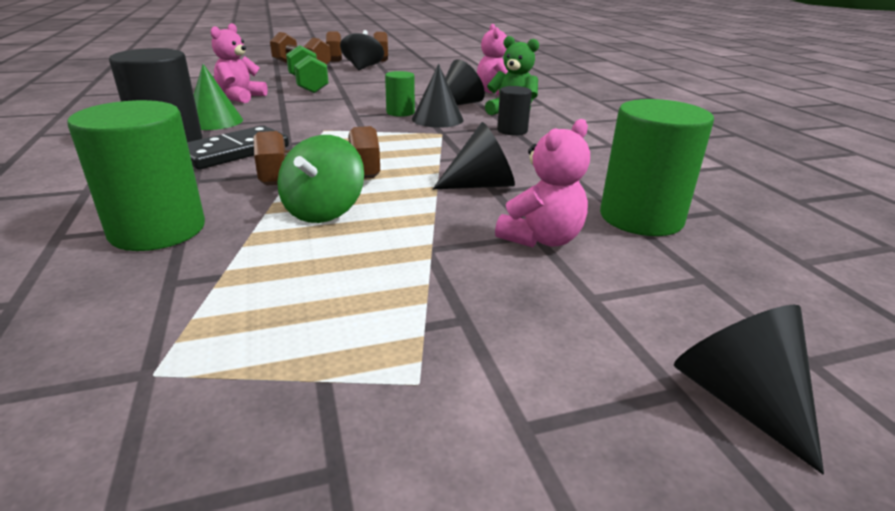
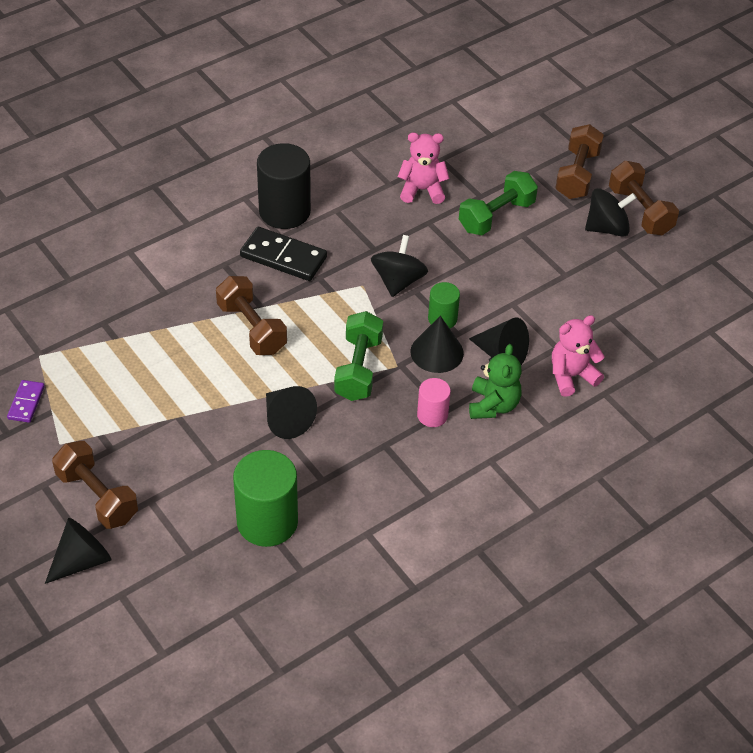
camera: 70 degrees right, 20 degrees up
green cylinder [67,100,205,251] -> none
green cone [194,64,243,130] -> none
green spinning top [278,135,364,223] -> none
pink teddy bear [495,119,590,247] -> none
black cylinder [497,86,532,135] -> pink cylinder [417,378,451,427]
none -> purple domino [7,380,45,423]
none -> brown dumbbell [52,441,138,529]
none -> green dumbbell [334,311,383,401]
none -> black spinning top [371,235,428,297]

